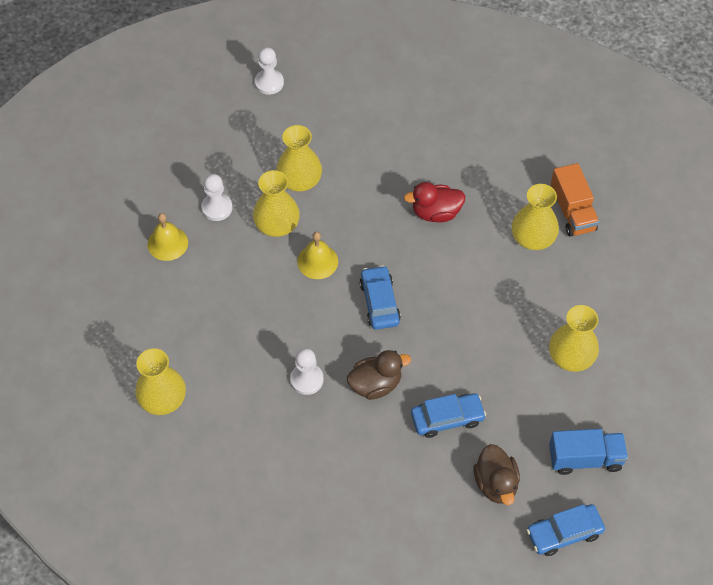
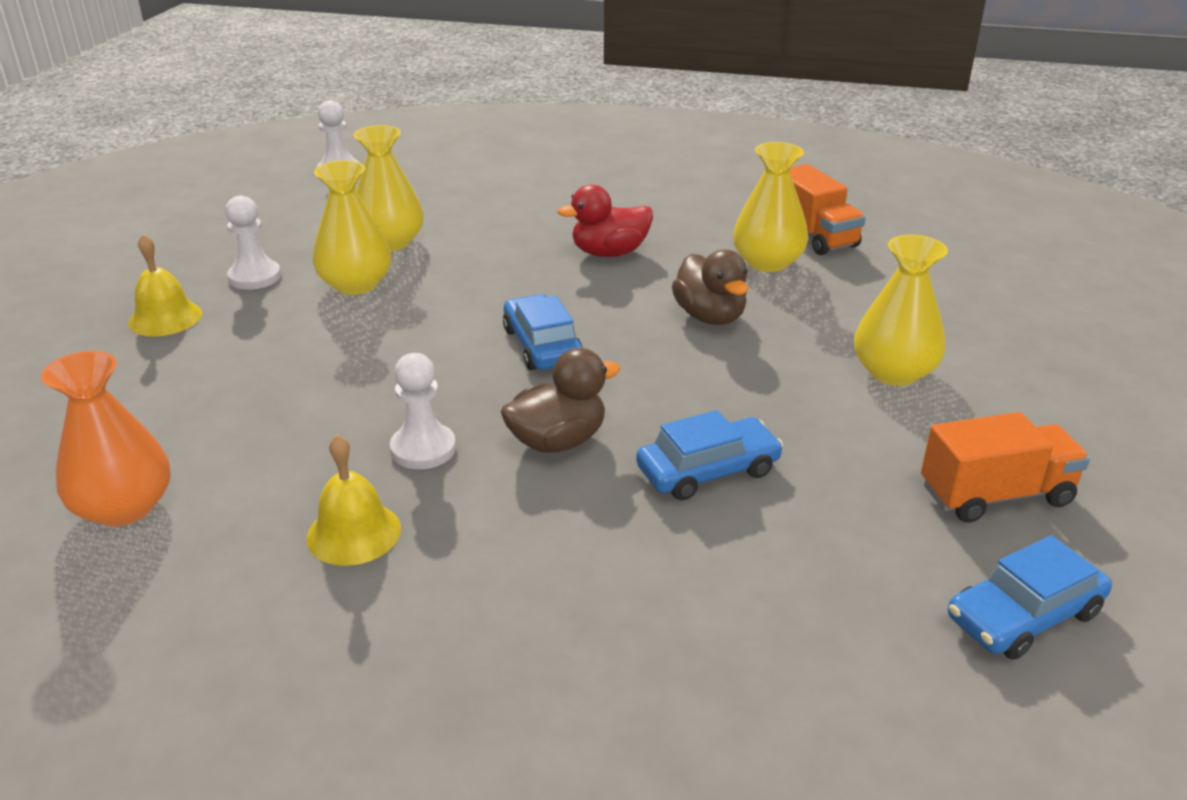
camera: 10 degrees left, 25 degrees down
yellow vase [135,348,186,415] -> orange vase [41,351,171,527]
yellow bell [297,232,338,279] -> yellow bell moved to [306,434,401,566]
brown duck [474,444,520,505] -> brown duck moved to [672,250,748,325]
blue truck [549,429,628,475] -> orange truck [921,412,1090,523]

